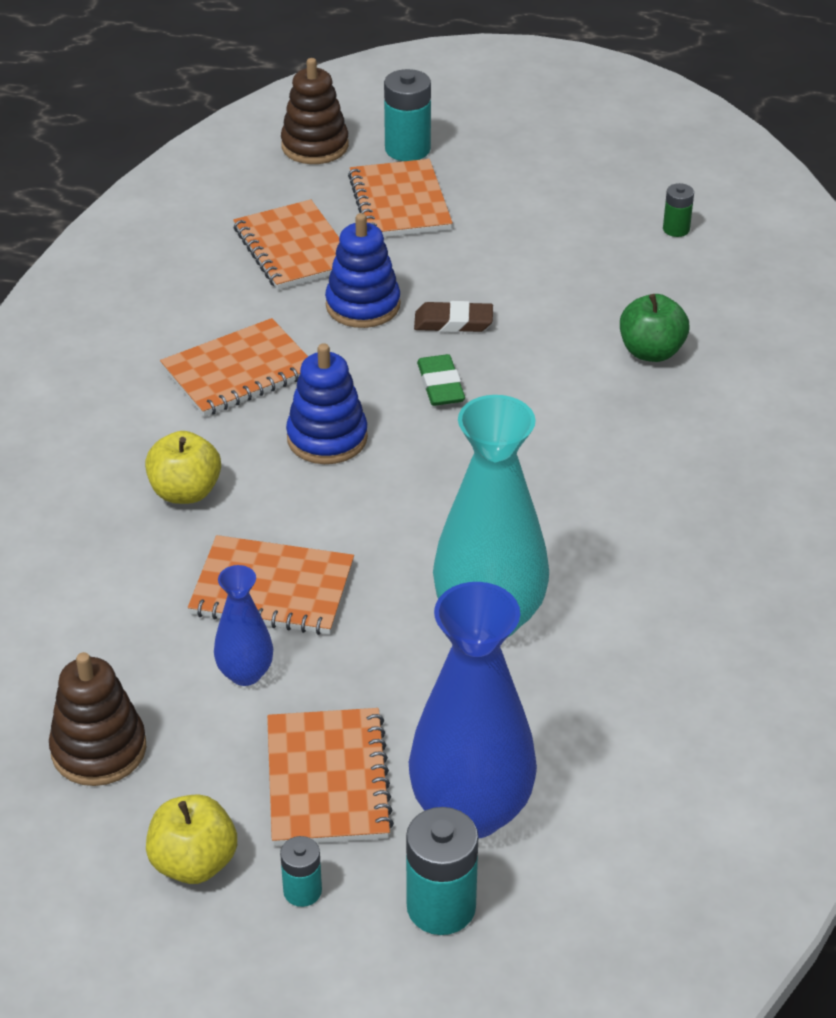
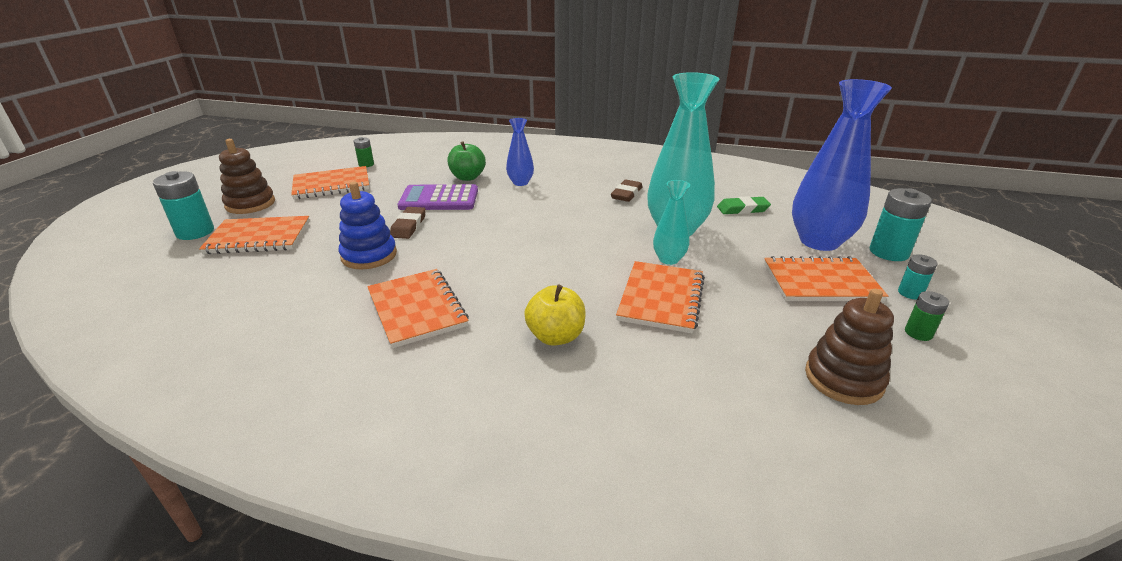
camera: 85 degrees left, 10 degrees down
yellow apple [146,794,237,884] -> green battery [905,291,949,341]
blue vase [214,565,273,686] -> blue vase moved to [506,118,534,186]
orange notebook [233,199,340,290] -> orange notebook moved to [291,166,370,199]
brown stacking toy [281,58,349,164] -> brown stacking toy moved to [219,139,275,214]
blue stacking toy [286,343,368,464] -> none
green eraser [417,354,465,406] -> green eraser moved to [717,196,771,214]
none -> purple calculator [397,184,478,210]
none -> brown eraser [611,180,643,202]
none -> turquoise vase [653,180,690,265]

